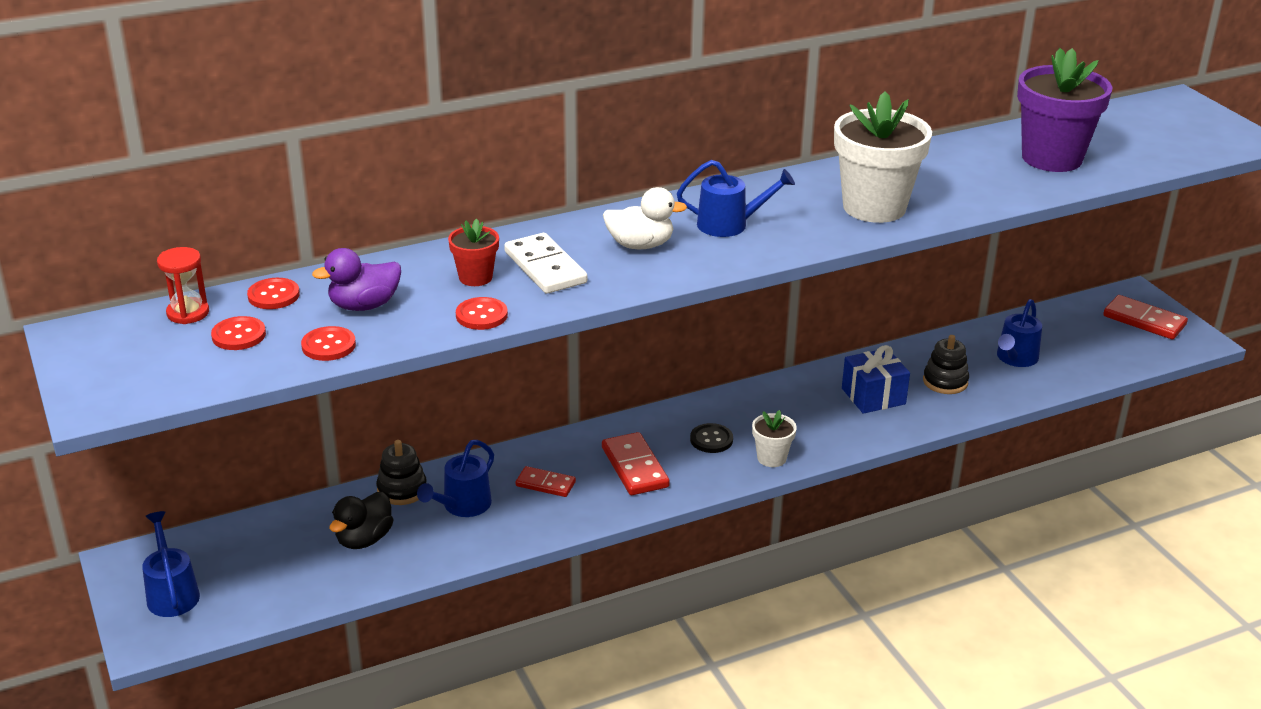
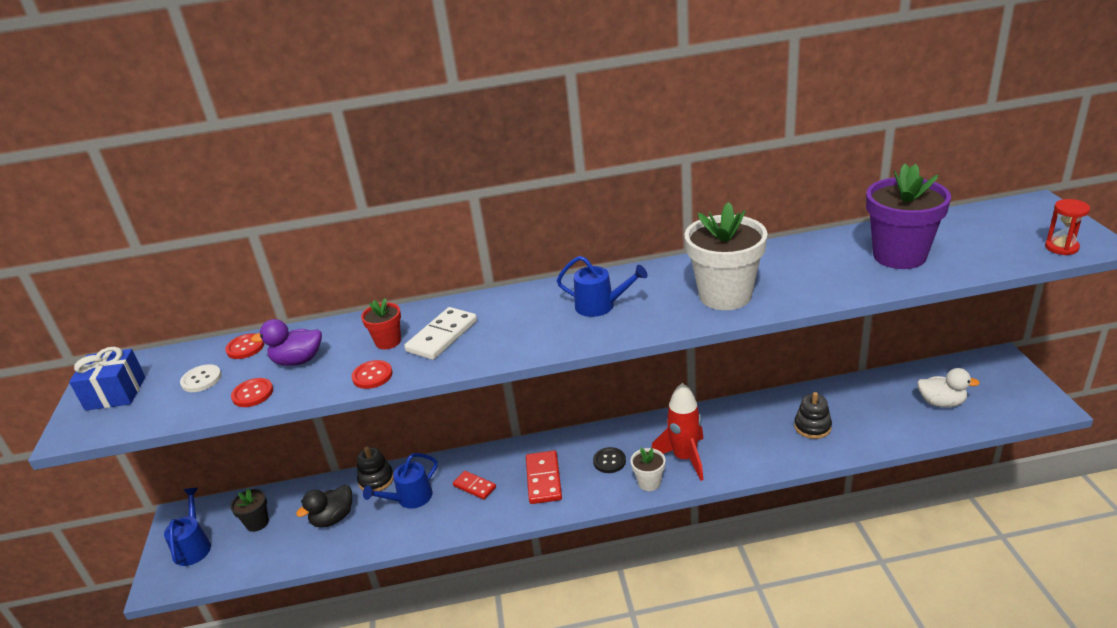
camera: 20 degrees right, 0 degrees up
red hourglass [157,247,209,324] -> red hourglass moved to [1045,199,1090,255]
red button [211,316,266,350] -> white button [180,364,222,392]
white domino [504,233,587,294] -> white domino turned 45 degrees clockwise [404,307,477,360]
white duck [603,187,687,249] -> white duck moved to [917,368,980,408]
blue gift [842,345,910,414] -> blue gift moved to [69,347,145,411]
blue watering can [997,299,1042,367] -> none
red domino [1103,295,1188,339] -> none
none -> black flower pot [231,488,269,532]
none -> red rocket [652,383,704,481]

